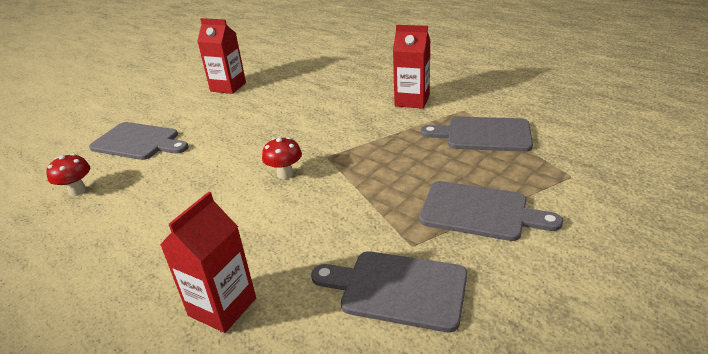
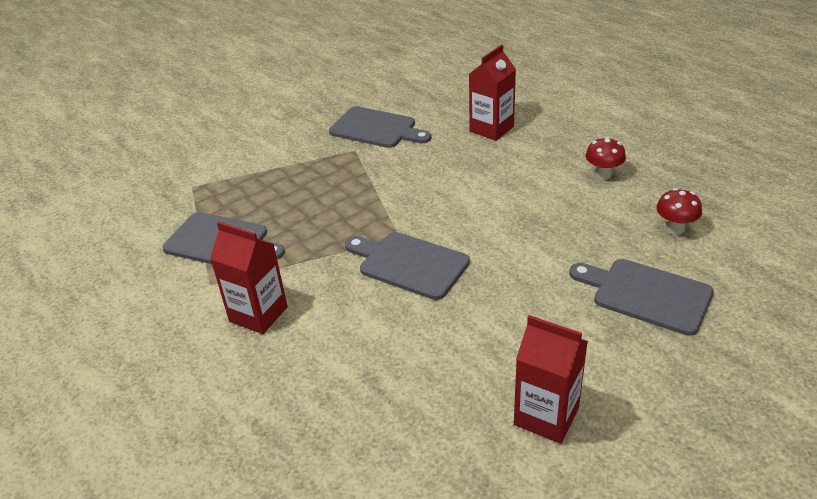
camera: 170 degrees left, 5 degrees up
red mushroom [262,137,302,179] -> red mushroom moved to [585,137,626,180]
grey cutting board [419,181,563,241] -> grey cutting board moved to [345,232,470,300]

